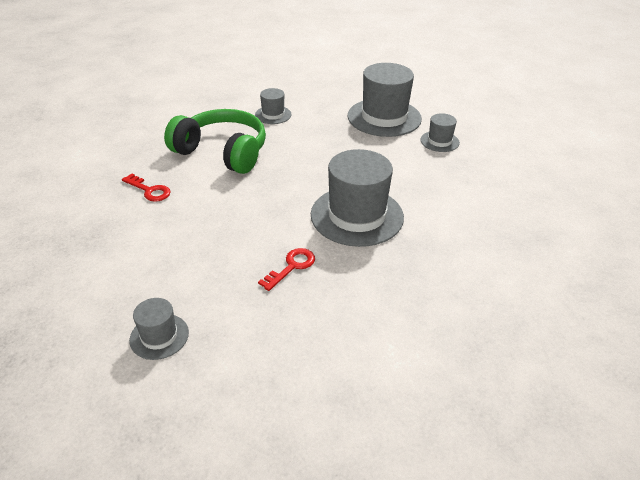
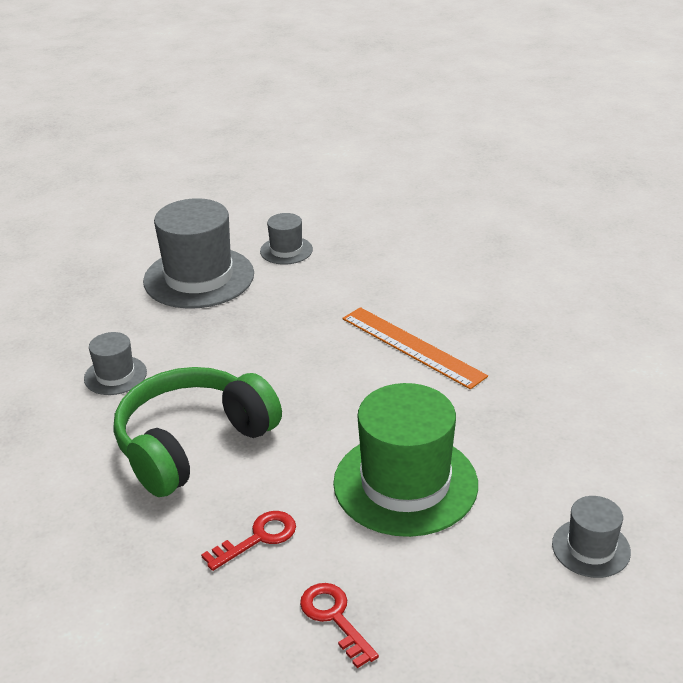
camera: 70 degrees left, 5 degrees down
red key [258,248,315,291] -> red key moved to [300,583,379,668]
grey hat [311,149,404,247] -> orange ruler [342,307,488,390]
none -> green hat [333,383,478,537]

